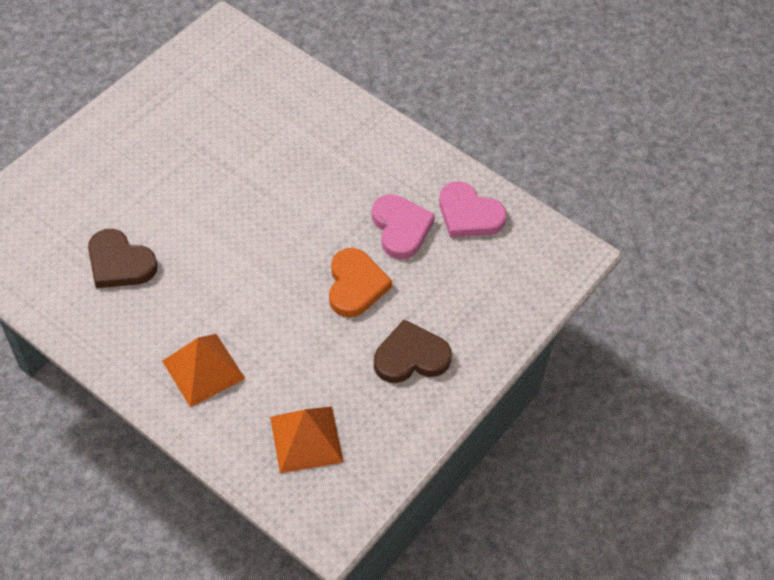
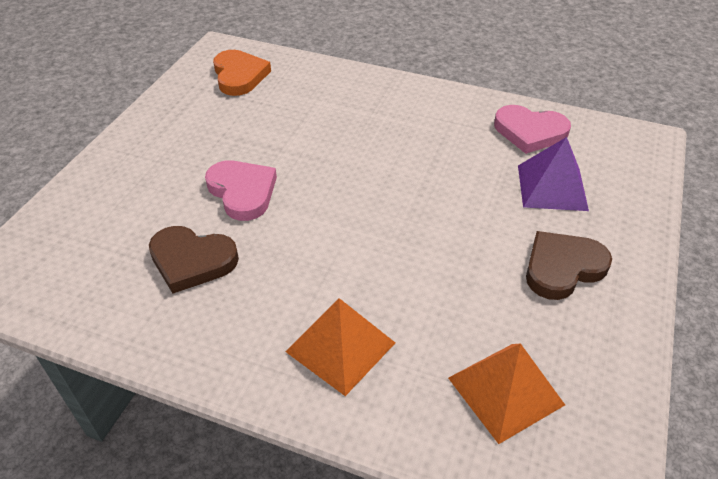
camera: 15 degrees left, 10 degrees down
orange heart [329,248,392,317] -> orange heart moved to [213,50,271,96]
pink heart [372,194,435,259] -> pink heart moved to [205,160,277,221]
none -> purple pyramid [518,137,589,211]

